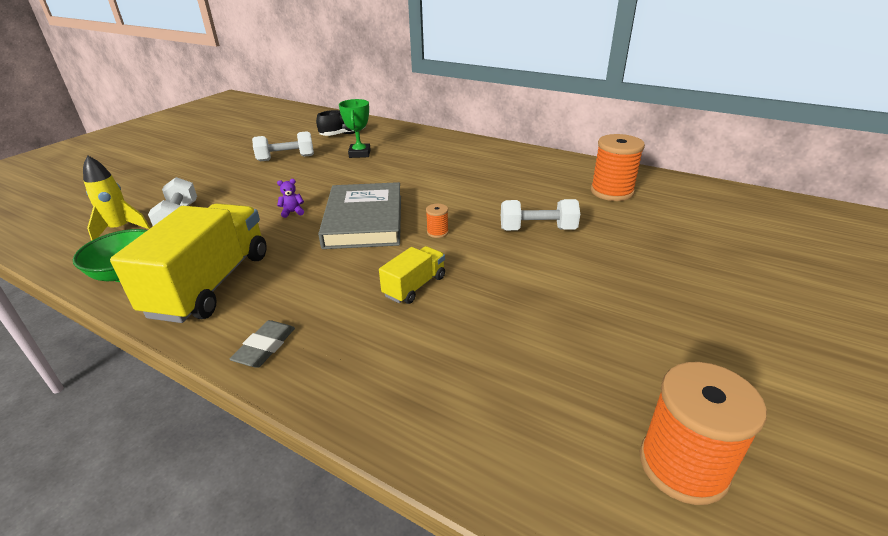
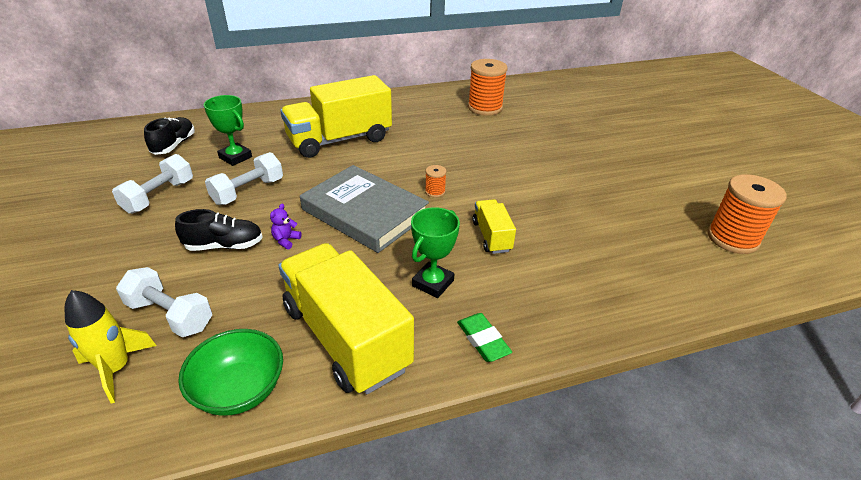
camera: 50 degrees left, 5 degrees up
grey eraser [230,320,295,368] -> green eraser [457,313,512,362]
white dumbbell [501,199,580,230] -> white dumbbell moved to [205,152,283,205]
none -> black shoe [175,209,263,251]
none -> yellow truck [280,75,392,158]
none -> green trophy [411,207,460,298]

